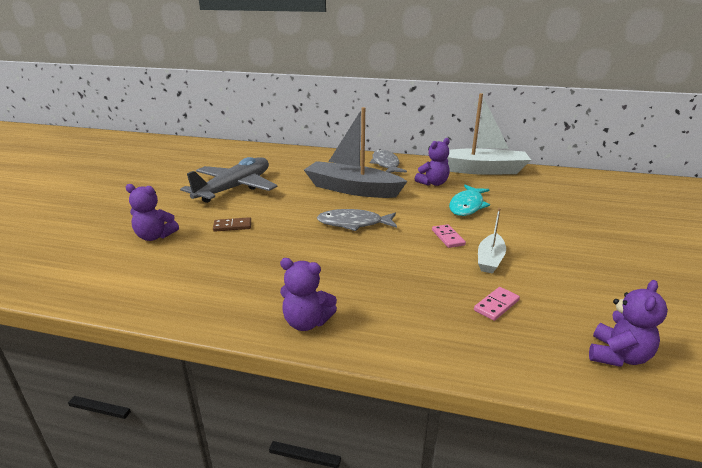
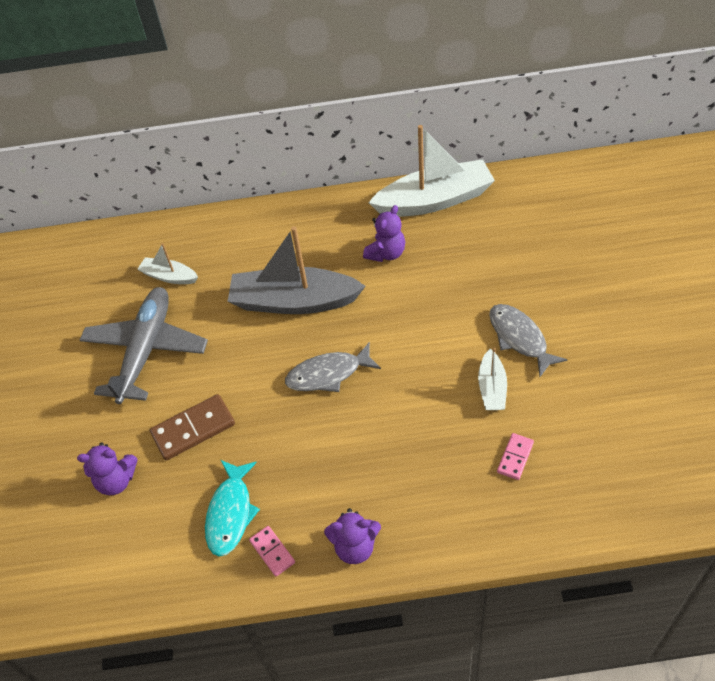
camera: 15 degrees left, 25 degrees up
brown domino [213,217,251,232] -> brown domino [150,394,235,460], size x1.75
grey fish [370,149,407,173] -> grey fish moved to [489,304,568,377]
pink domino [432,224,466,248] -> pink domino moved to [249,526,295,576]
turquoise fish [449,185,490,216] -> turquoise fish moved to [205,460,260,557]
purple teddy bear [589,280,668,367] -> none
none -> white boat [137,243,198,284]

